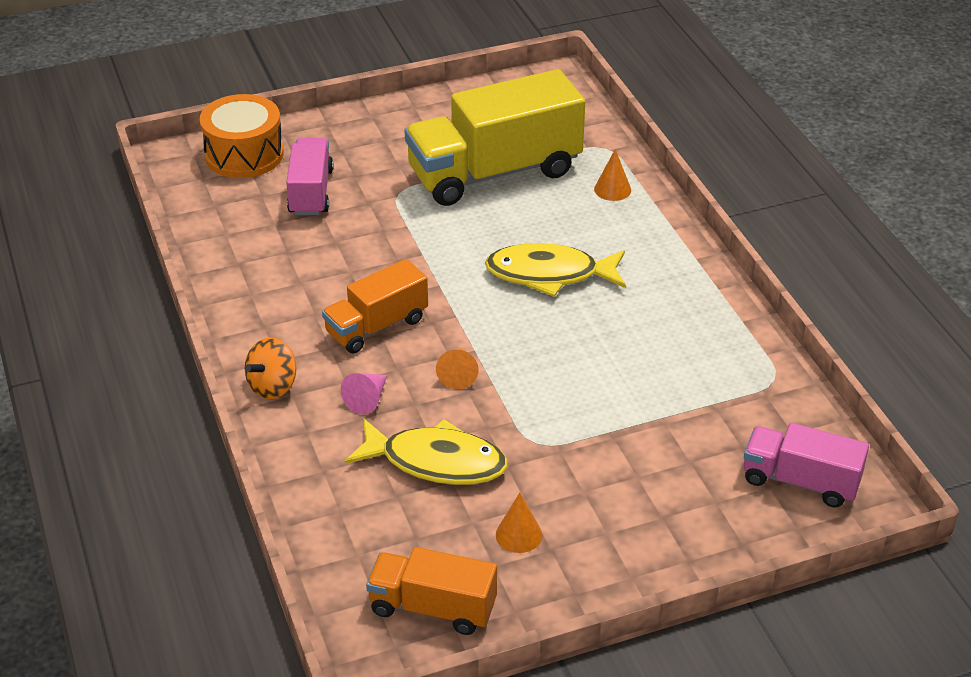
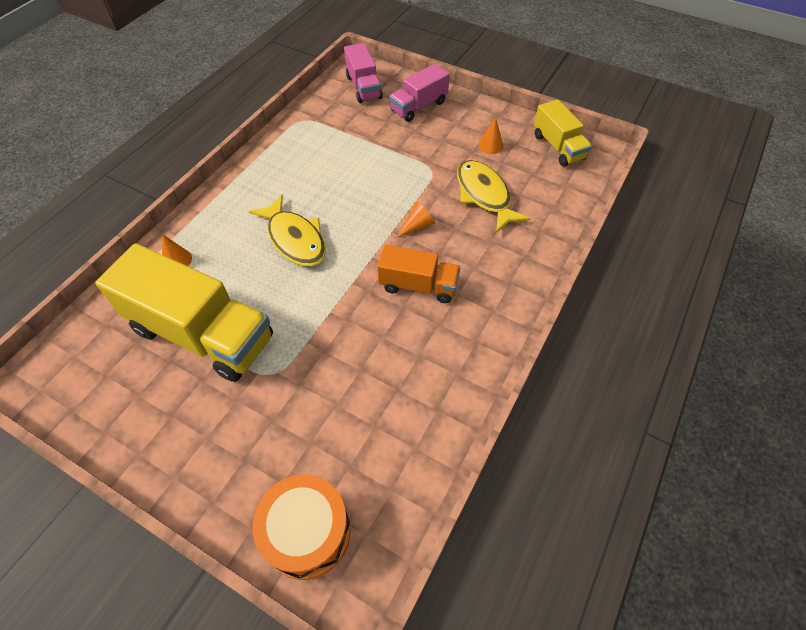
camera: 130 degrees left, 15 degrees up
orange spinning top [245,338,296,399] -> none
pink truck [286,138,333,215] -> pink truck moved to [389,64,450,122]
pink cone [341,373,387,414] -> none
orange truck [366,547,497,635] -> yellow truck [534,99,592,167]

